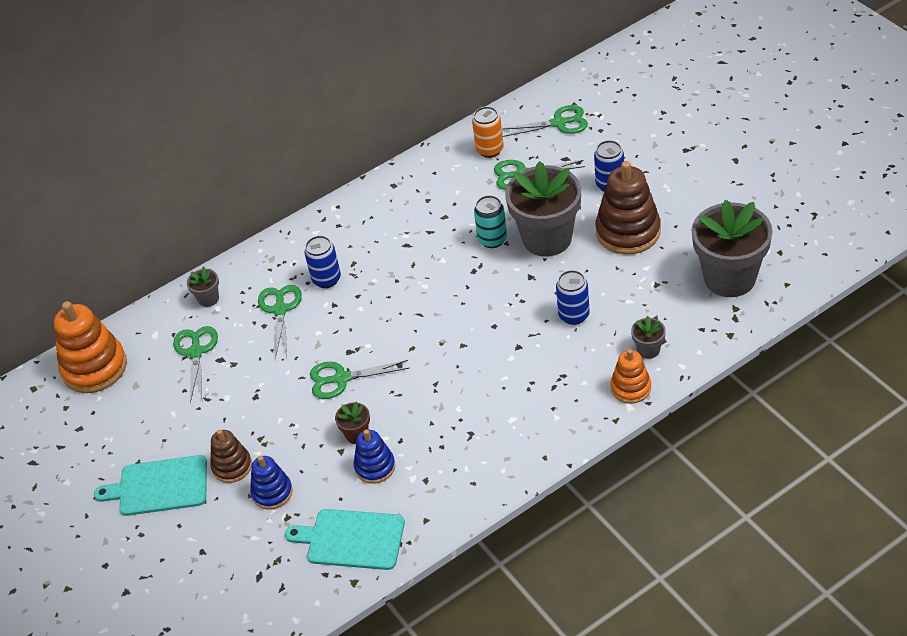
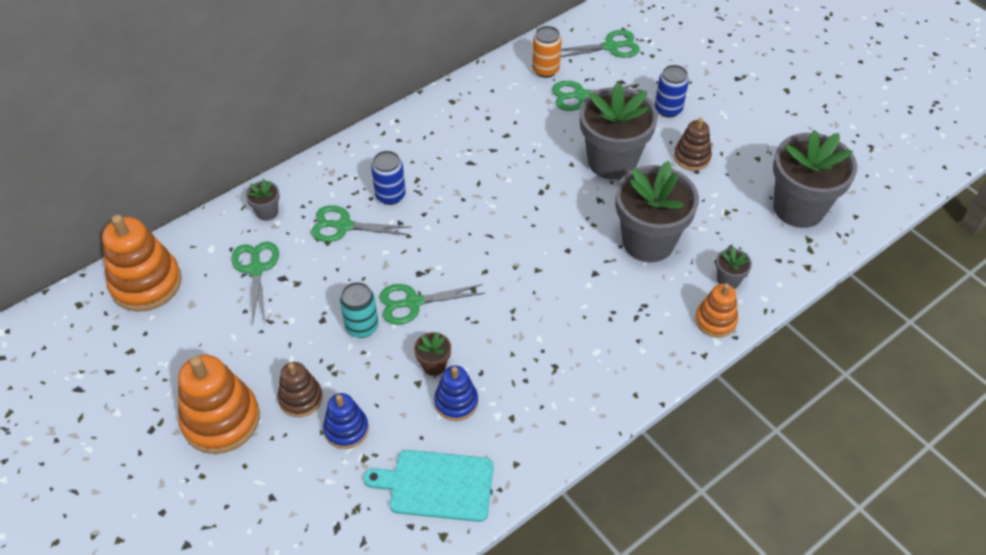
camera: 10 degrees left, 5 degrees up
turquoise cutting board [94,455,207,516] -> orange stacking toy [178,355,260,454]
green scissors [258,285,302,359] -> green scissors turned 75 degrees counterclockwise [311,205,411,242]
turquoise can [474,195,507,248] -> turquoise can moved to [340,282,379,338]
blue can [556,270,590,325] -> grey flower pot [615,161,699,262]
brown stacking toy [595,161,661,255] -> brown stacking toy [674,118,712,171], size x0.57

